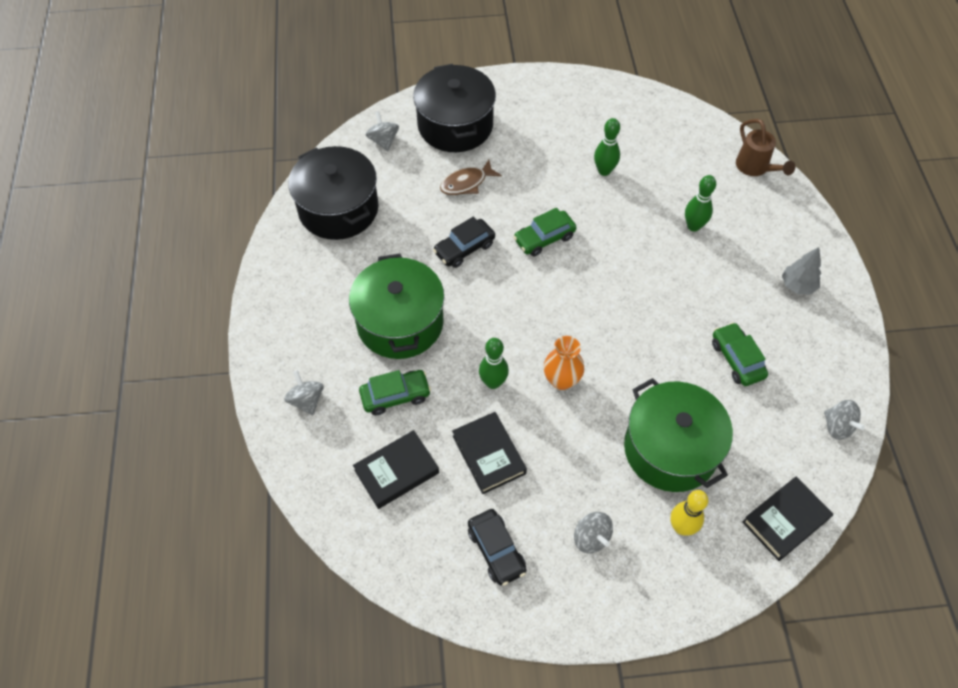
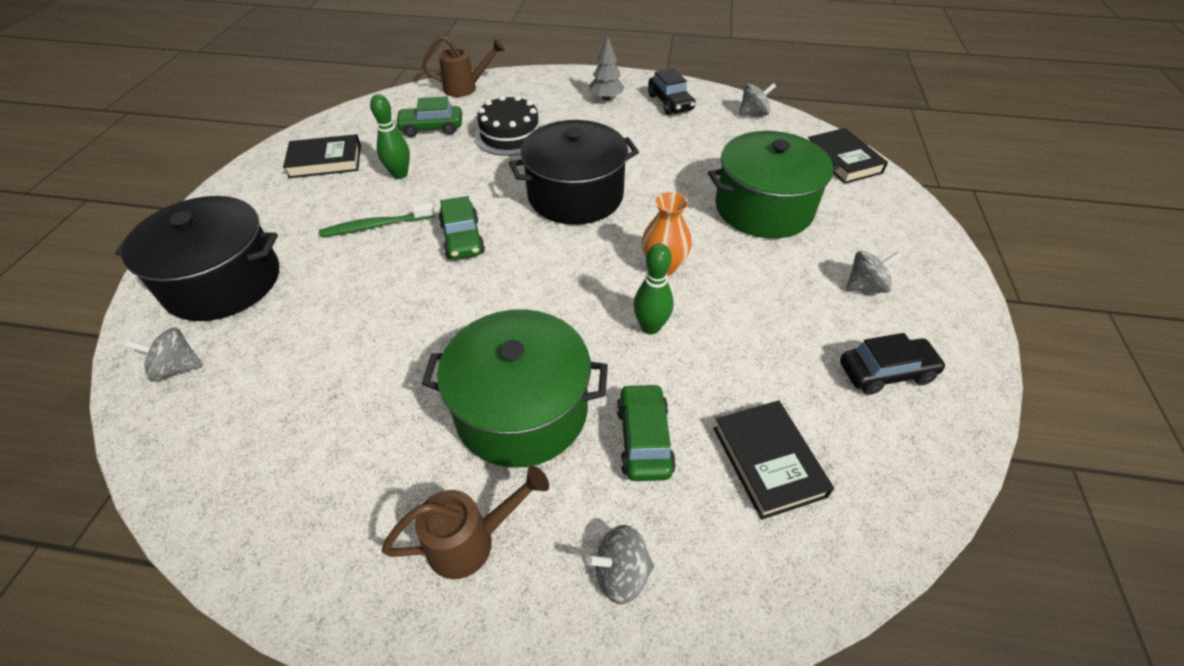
camera: 75 degrees left, 10 degrees down
black pot [288,146,379,240] -> black pot moved to [509,120,639,225]
black car [433,217,495,268] -> black car moved to [648,68,696,115]
brown fish [440,160,502,195] -> none
black book [452,412,527,494] -> black book moved to [283,134,361,178]
yellow bowling pin [671,490,708,536] -> none
green bowling pin [685,175,716,232] -> black cake [474,95,542,156]
green car [712,322,768,386] -> green car moved to [395,96,462,137]
none -> green toothbrush [319,202,434,237]
none -> brown watering can [382,466,549,579]

